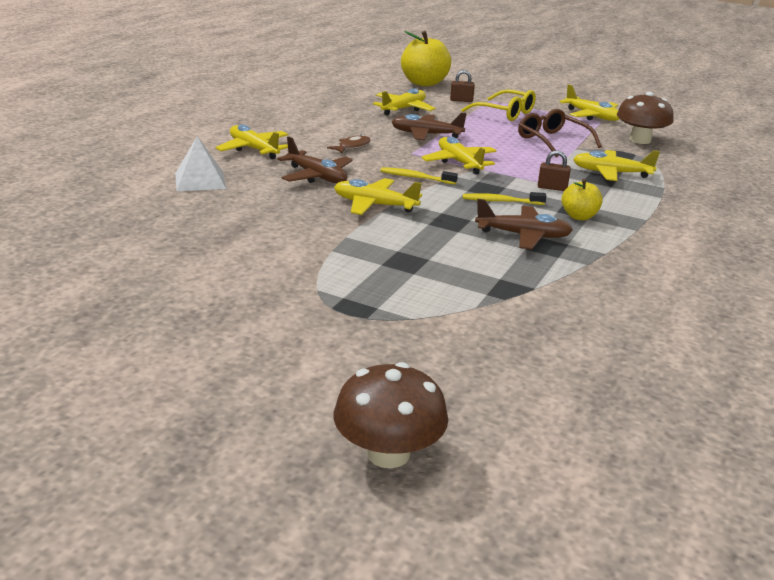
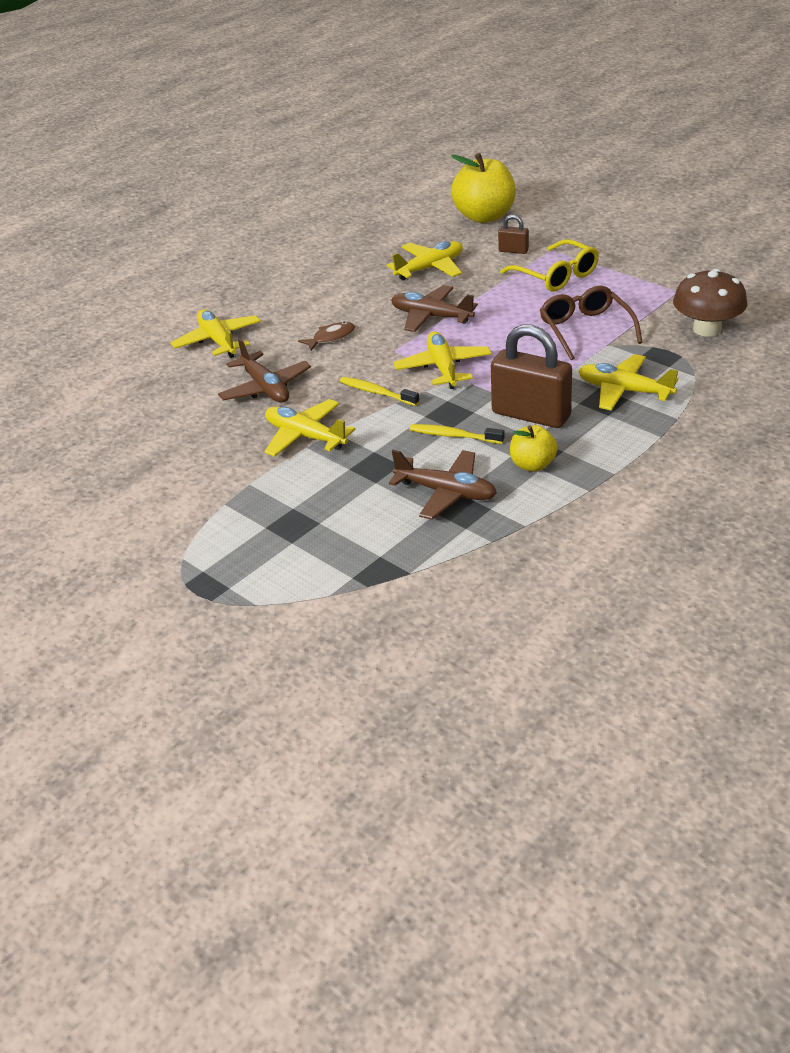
camera: 20 degrees right, 10 degrees up
white pyramid [175,136,226,191] -> none
brown mushroom [334,362,448,468] -> none
brown padlock [538,150,571,191] -> brown padlock [491,324,572,428], size x2.15
yellow plane [560,84,620,121] -> none

